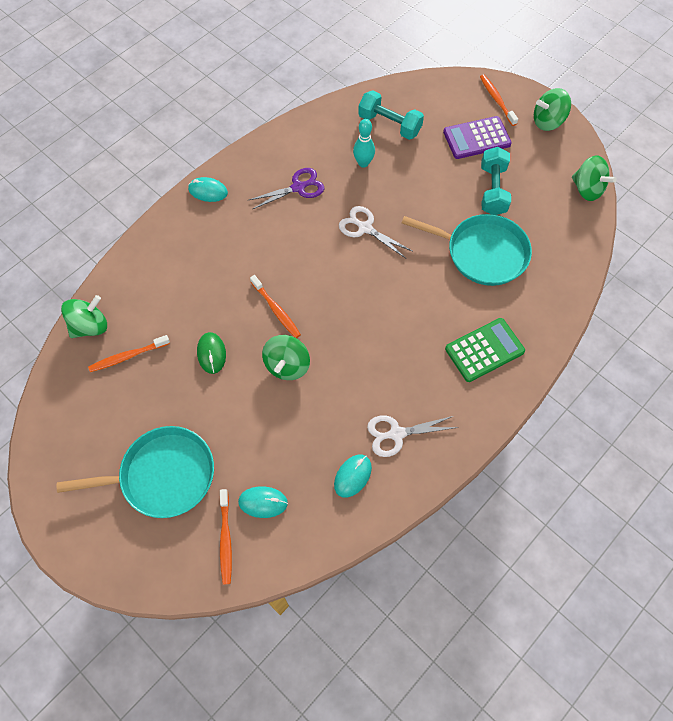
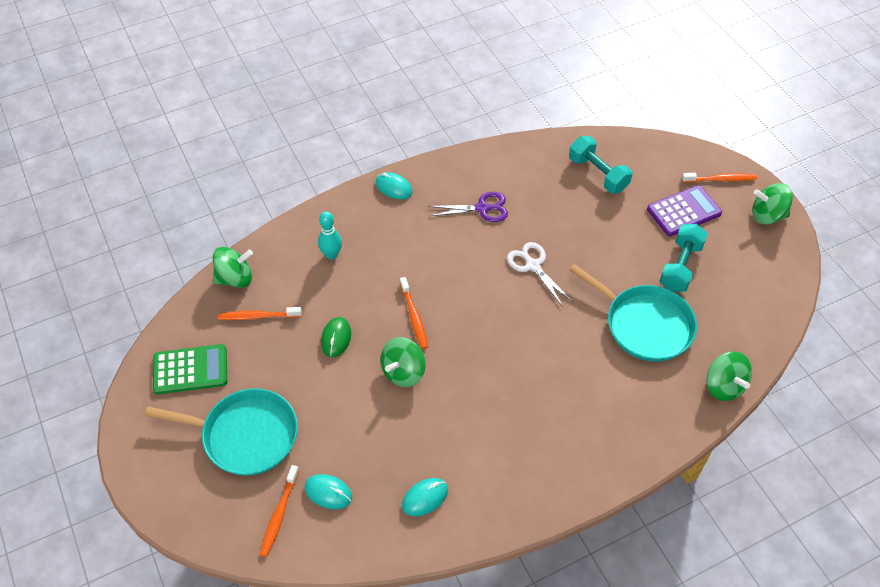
camera: 20 degrees right, 10 degrees down
turquoise bowling pin [353,119,375,168] -> turquoise bowling pin moved to [318,211,342,260]
white scissors [367,415,458,457] -> none
purple calculator [443,116,512,159] -> purple calculator turned 150 degrees clockwise [647,185,722,236]
green calculator [445,318,525,382] -> green calculator moved to [153,344,227,394]
orange toothbrush [480,74,518,126] -> orange toothbrush turned 90 degrees clockwise [682,173,757,183]
green spinning top [572,155,617,201] -> green spinning top moved to [706,352,752,401]

